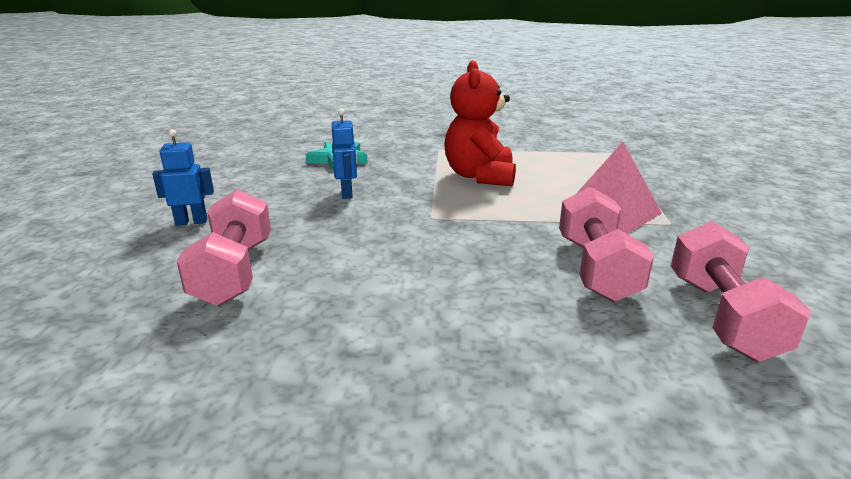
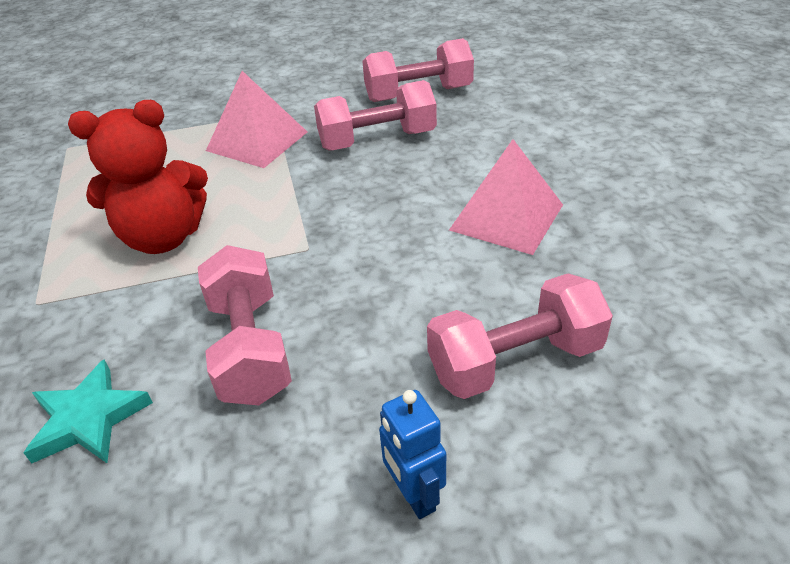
camera: 105 degrees left, 15 degrees up
blue robot [332,109,357,199] -> pink dumbbell [198,245,292,405]
none -> pink pyramid [449,139,563,255]

